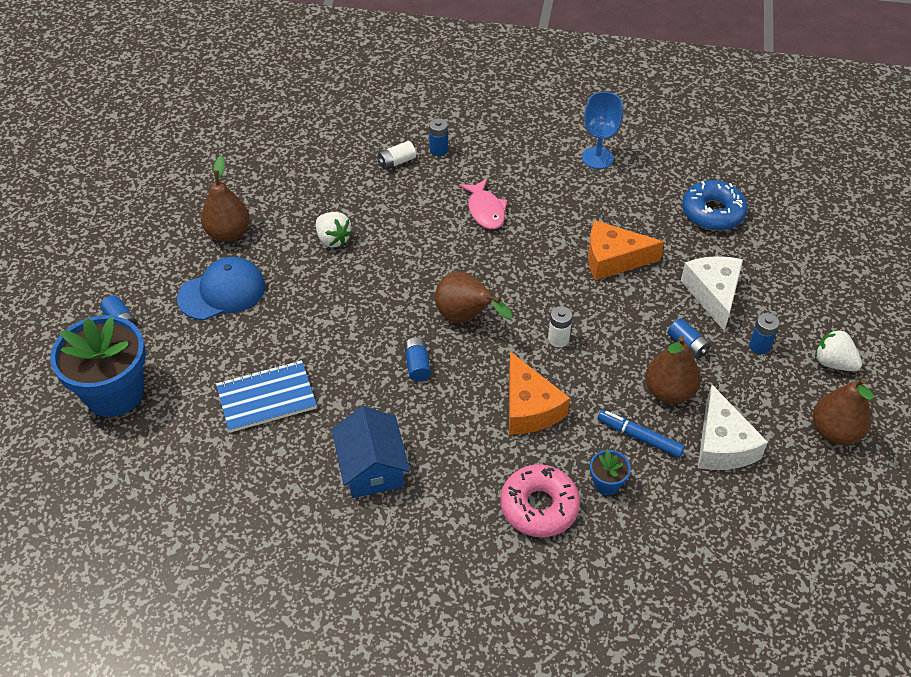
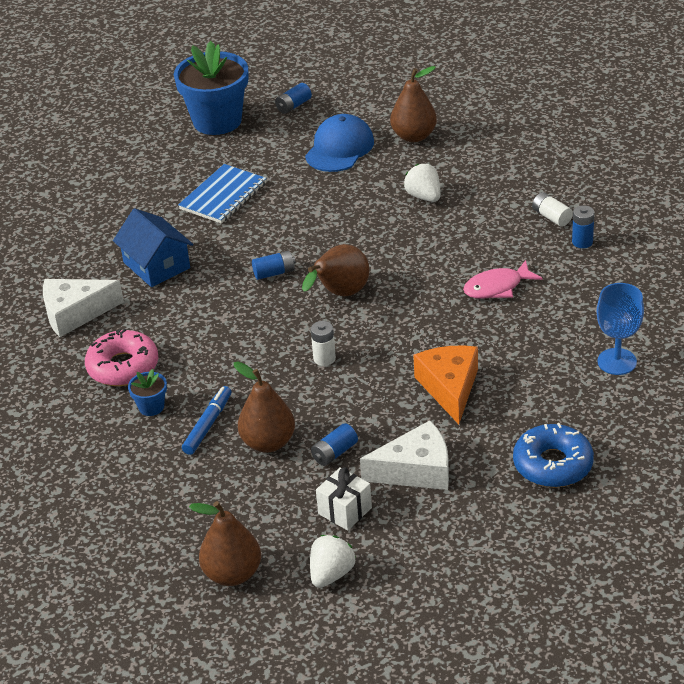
camera: 85 degrees right, 10 degrees down
blue cap [177,257,265,320] -> blue cap turned 120 degrees counterclockwise [305,114,374,172]
blue notebook [216,360,317,433] -> blue notebook turned 60 degrees clockwise [178,164,267,224]
white strawberry [316,212,352,247] -> white strawberry turned 105 degrees clockwise [404,164,440,202]
blue house [332,406,410,498] -> blue house turned 75 degrees clockwise [113,208,193,287]
orange cheese [509,352,570,435] -> none
white cheese [698,385,768,470] -> white cheese moved to [43,279,124,337]
blue battery [749,313,780,354] -> white gift [316,467,372,530]

